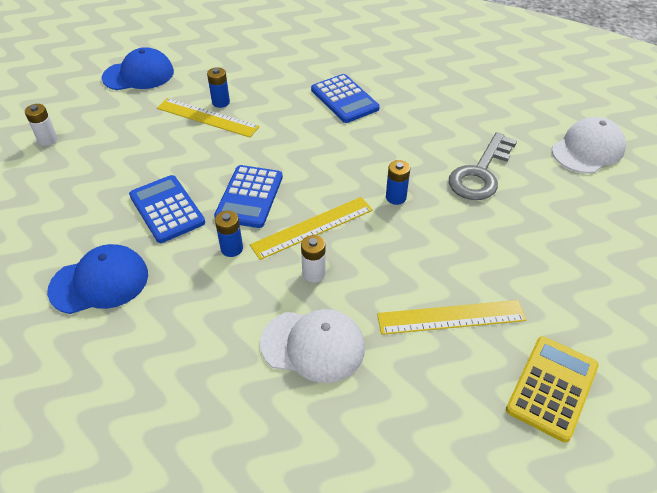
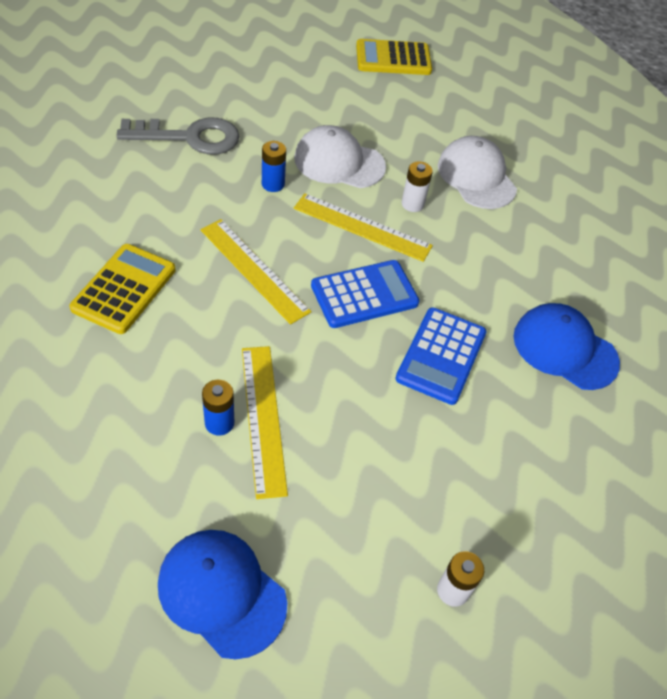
camera: 130 degrees left, 5 degrees up
blue battery [215,210,243,257] -> none
blue calculator [311,74,380,123] -> yellow calculator [69,244,176,334]
yellow ruler [377,300,526,335] -> yellow ruler moved to [201,219,312,325]
white cap [552,117,626,173] -> white cap moved to [294,125,386,188]

